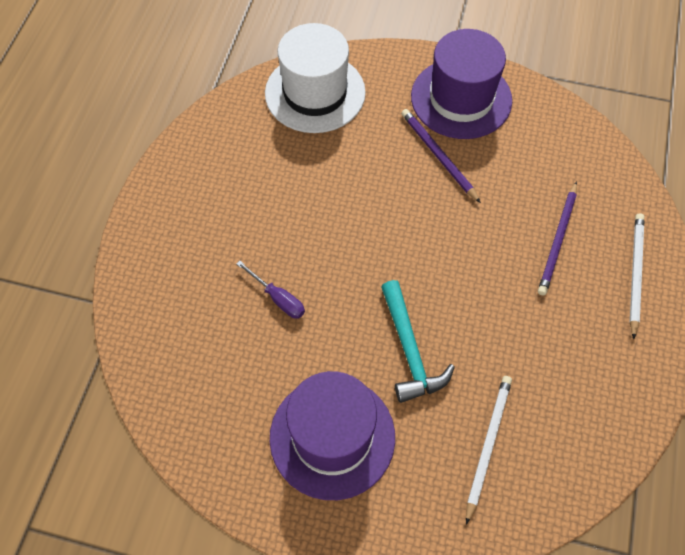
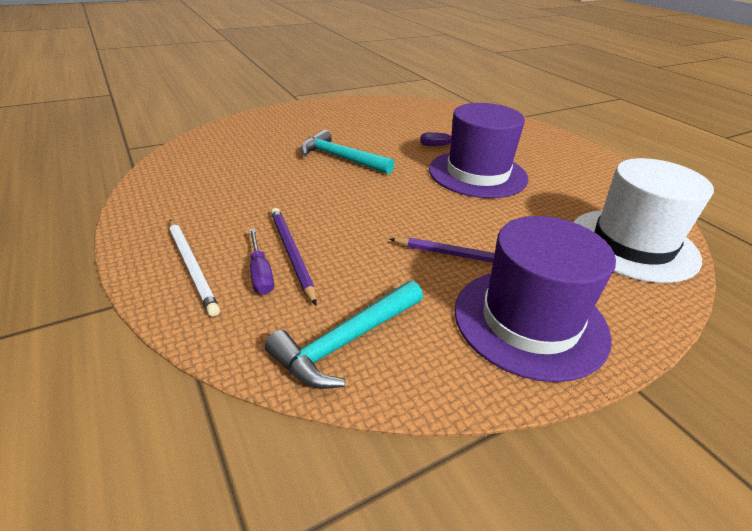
camera: 135 degrees right, 25 degrees down
purple hat [270,371,395,500] -> purple hat moved to [429,103,528,198]
white pencil [466,376,512,525] -> none
none -> purple screwdriver [249,228,274,295]
none -> turquoise hammer [265,281,423,389]

